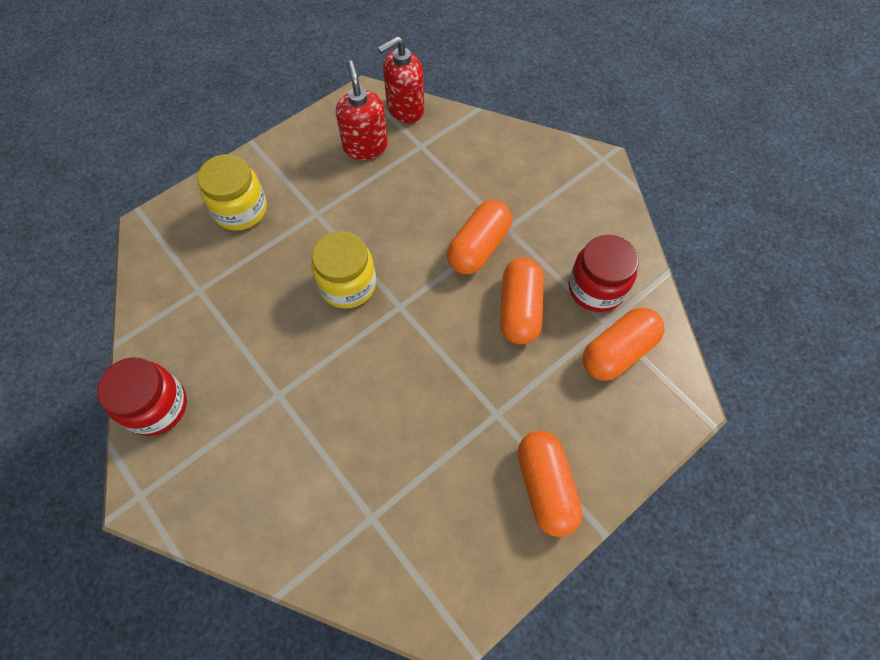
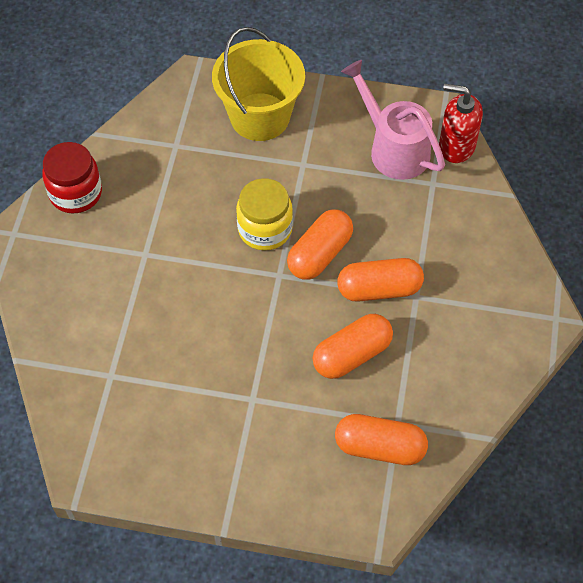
camera: 50 degrees right, 5 degrees down
yellow jar [197,154,267,231] -> yellow bucket [212,27,305,141]
red soap dispenser [336,60,388,160] -> pink watering can [341,60,445,180]
orange capsule [517,431,582,537] -> orange capsule moved to [287,209,353,280]
red jar [568,235,639,312] -> none

